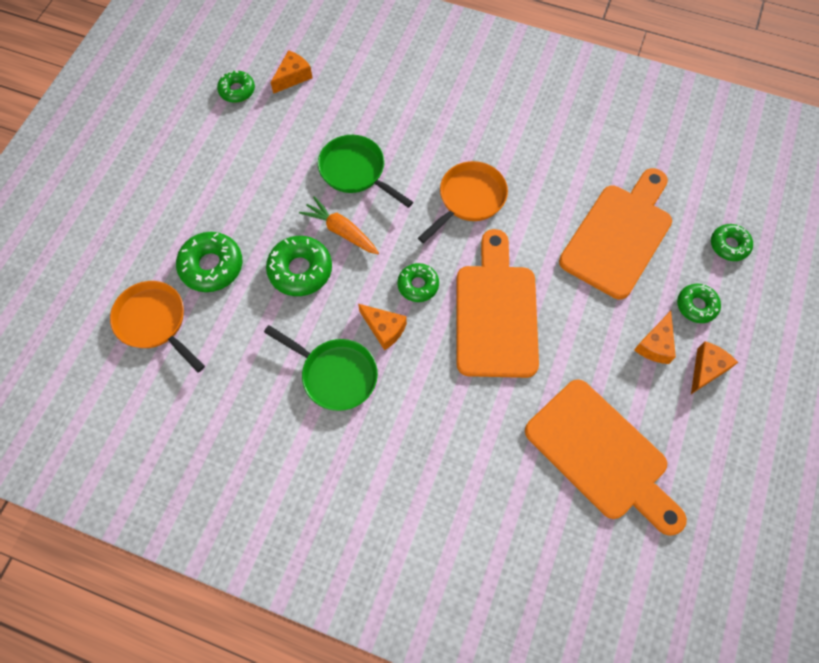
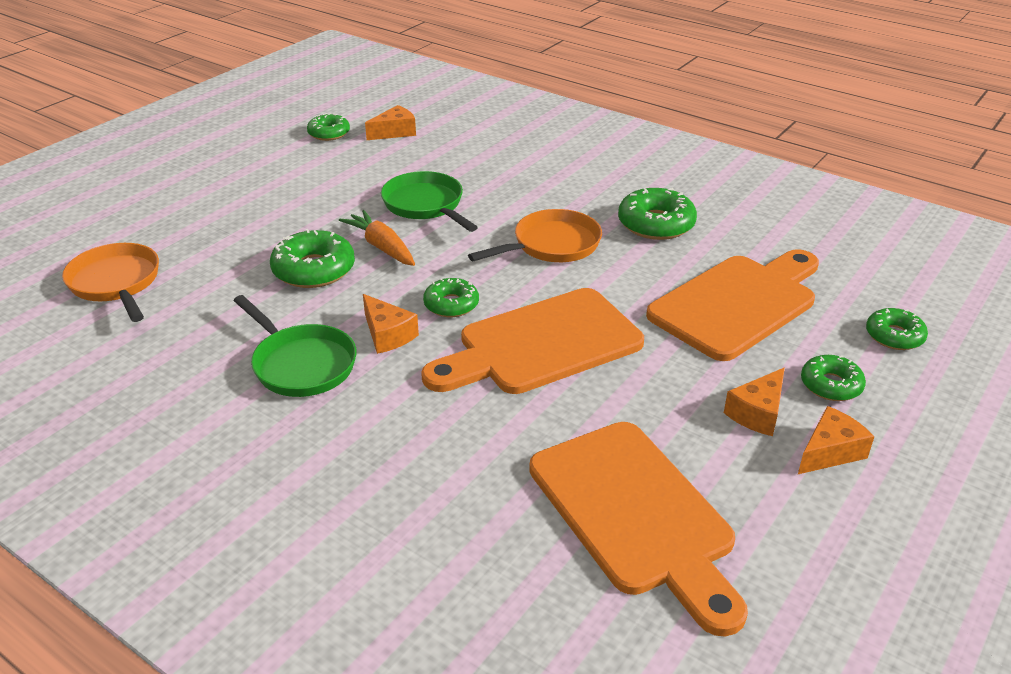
camera: 15 degrees right, 30 degrees down
green donut [176,232,242,292] -> green donut moved to [618,188,697,240]
orange cutting board [457,229,539,378] -> orange cutting board turned 135 degrees counterclockwise [421,288,644,394]

